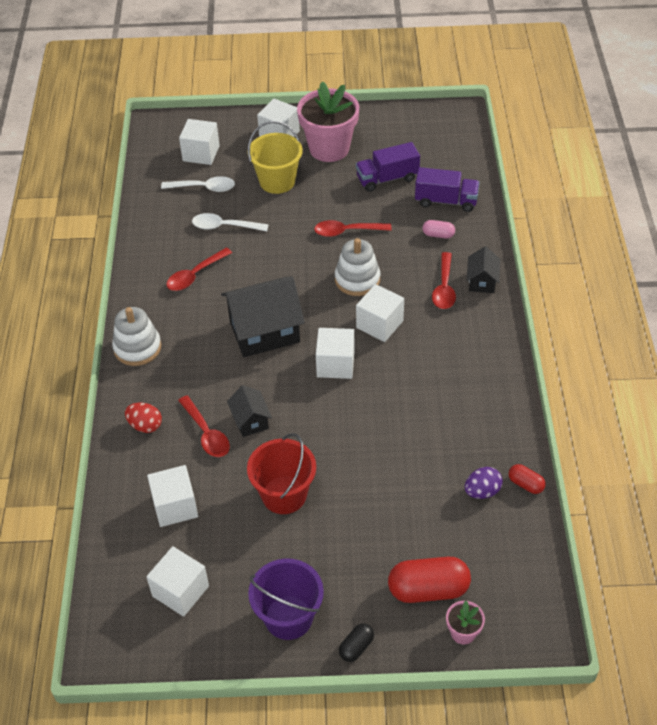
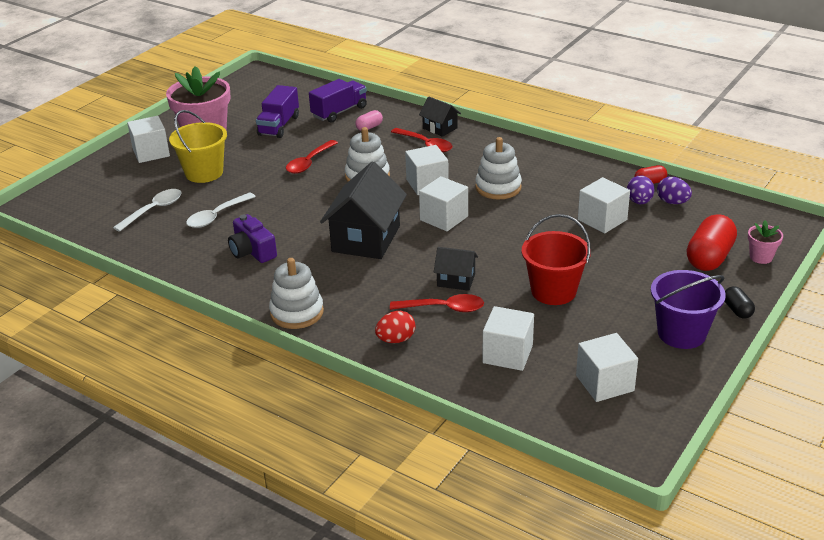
camera: 55 degrees left, 15 degrees down
red spoon [166,248,232,291] -> purple camera [228,214,277,263]
white cube [179,119,220,165] -> white cube moved to [578,177,630,233]
none -> white stacking toy [475,137,522,200]
none -> purple egg [657,177,692,204]

